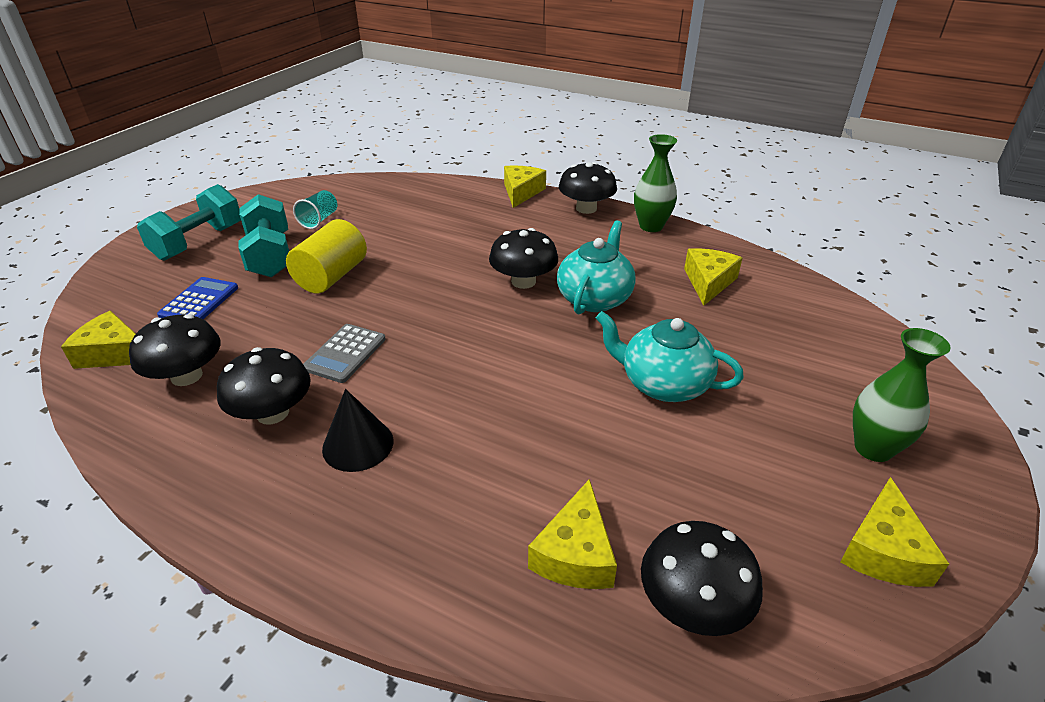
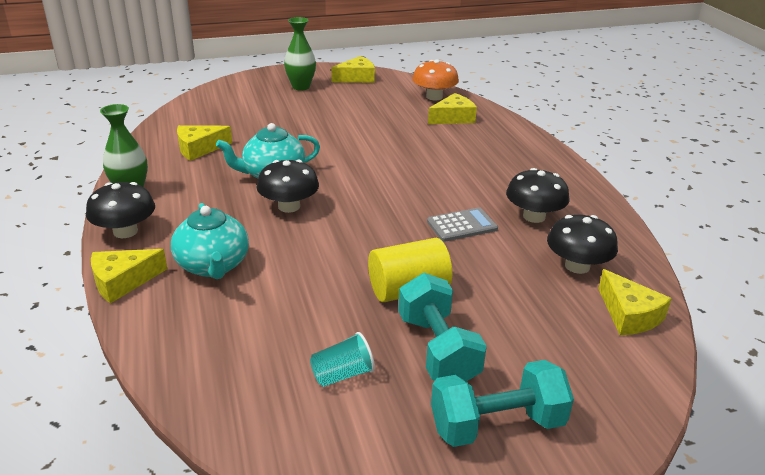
camera: 135 degrees left, 5 degrees down
blue calculator [157,277,238,319] -> none
turquoise dumbbell [238,194,289,277] -> turquoise dumbbell turned 45 degrees counterclockwise [398,273,487,382]
black cone [322,389,394,472] -> none
turquoise teapot [596,311,744,402] -> turquoise teapot moved to [171,203,249,279]
black mushroom [641,521,763,636] -> orange mushroom [412,59,459,100]

